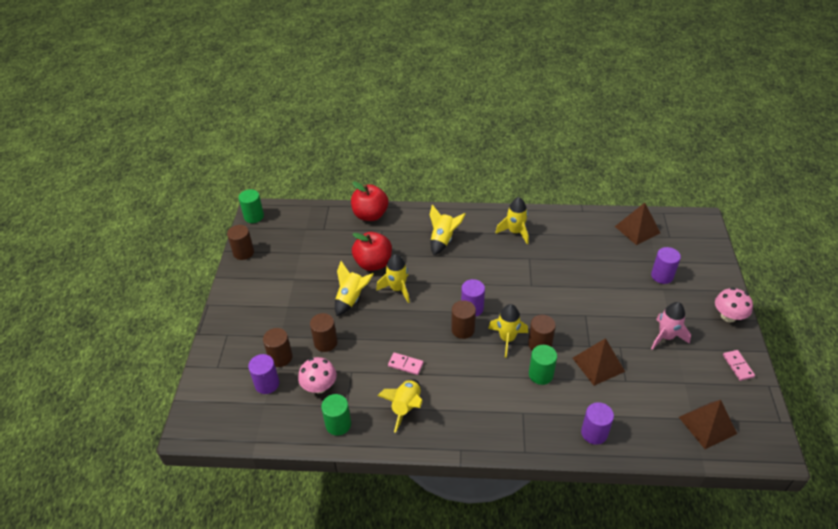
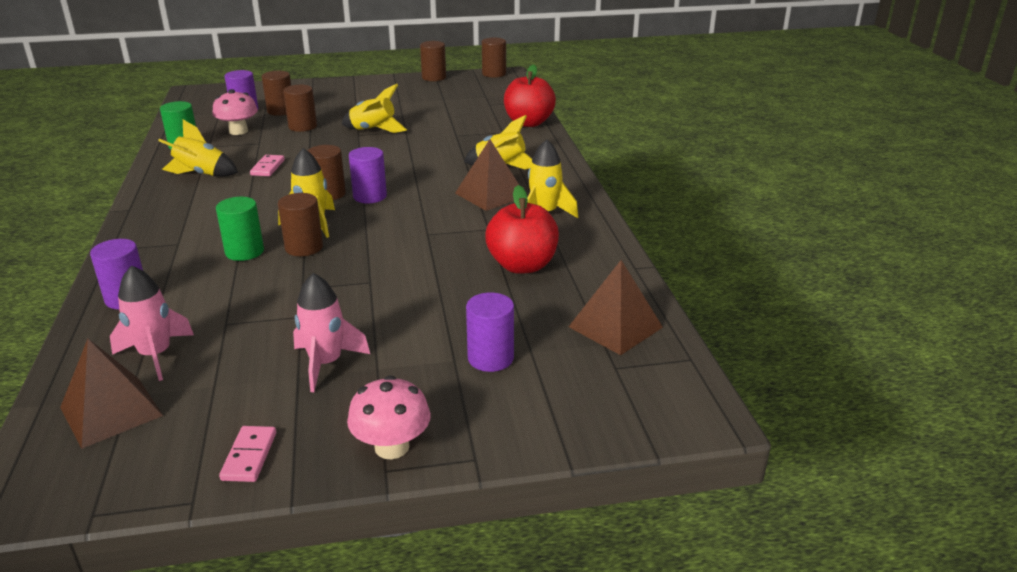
camera: 75 degrees right, 15 degrees down
green cylinder [239,189,264,223] -> brown cylinder [482,38,506,78]
red apple [352,232,392,271] -> red apple moved to [485,185,559,274]
yellow rocket [376,254,410,303] -> none
brown pyramid [573,338,625,386] -> brown pyramid moved to [455,139,520,211]
pink domino [723,350,755,381] -> pink domino turned 60 degrees counterclockwise [219,426,276,482]
none -> pink rocket [110,265,194,381]

